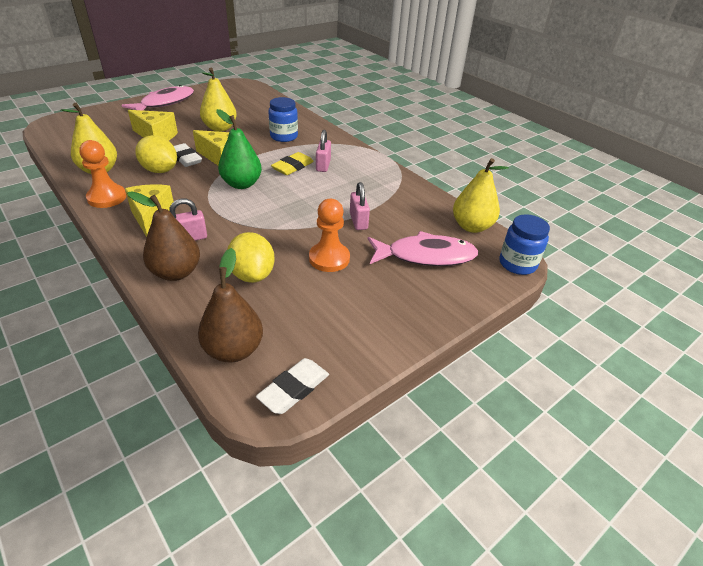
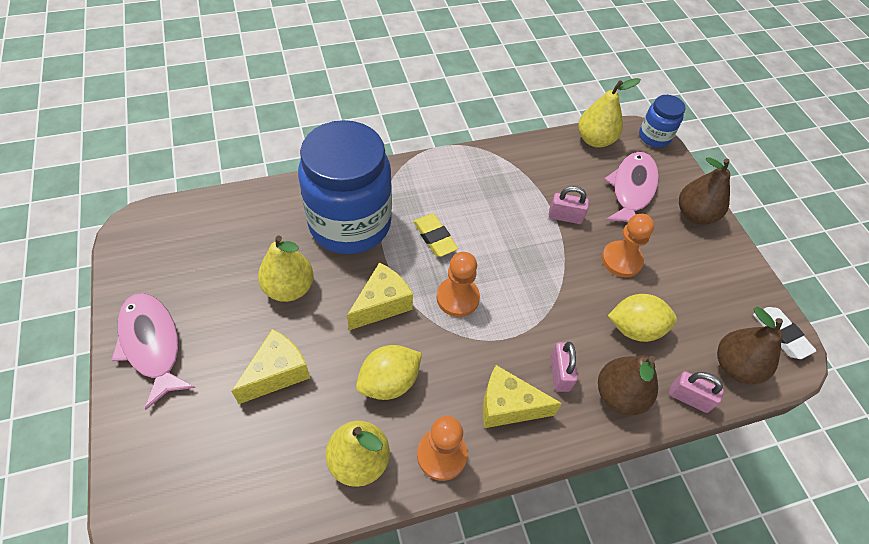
camera: 70 degrees left, 15 degrees up
white eraser [174,143,202,167] -> none
green pear [216,109,262,189] -> orange pawn [437,252,480,317]
blue jar [269,97,298,142] -> blue jar [298,120,392,254], size x2.16
pink padlock [316,130,331,172] -> pink padlock moved to [669,371,724,413]
none -> brown pear [679,157,730,225]

